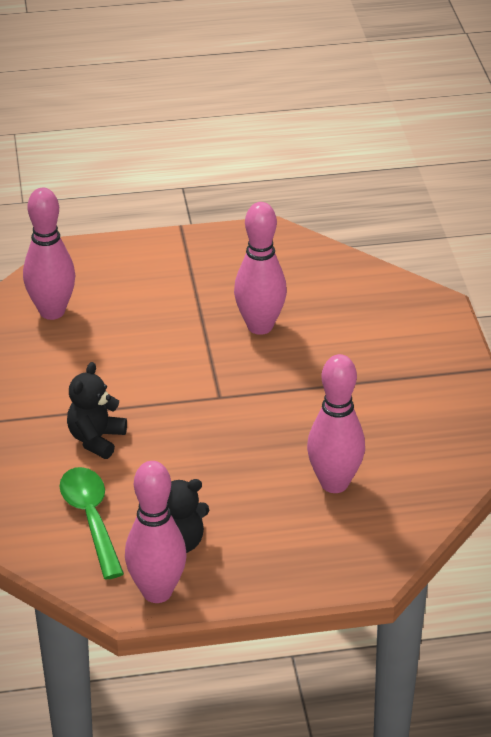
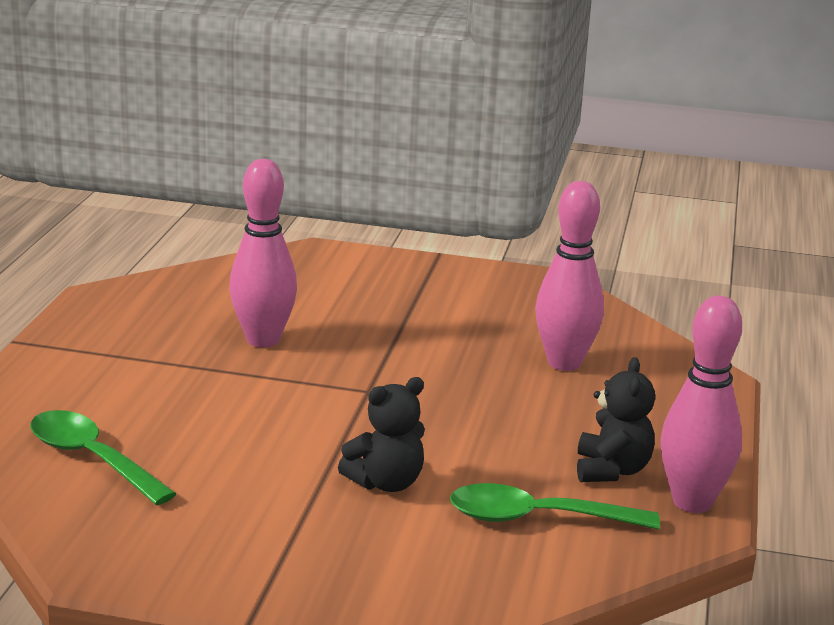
camera: 70 degrees left, 15 degrees down
pink bowling pin [23,188,75,320] -> green spoon [30,410,177,505]
black teddy bear [67,362,127,459] -> black teddy bear turned 75 degrees counterclockwise [338,377,425,492]

